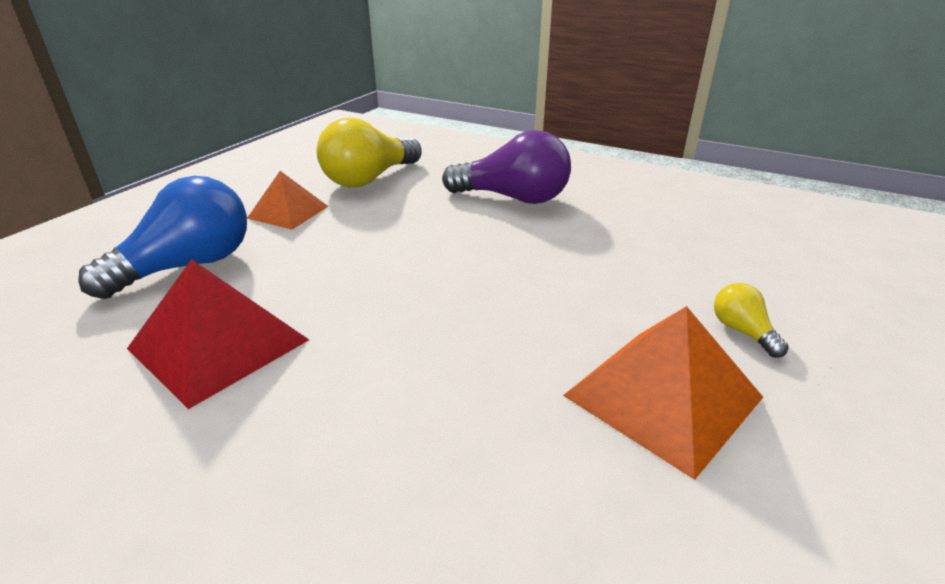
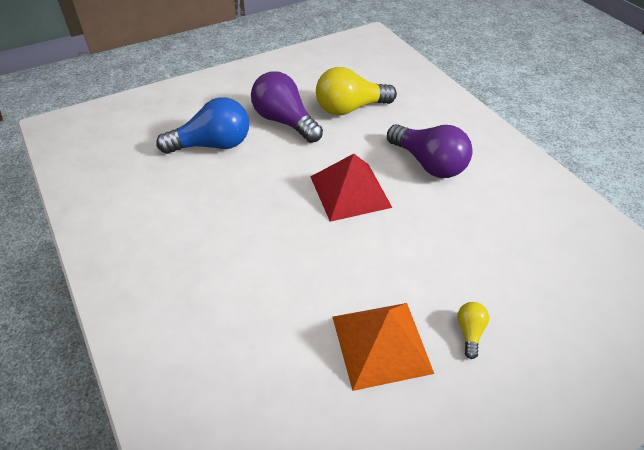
camera: 30 degrees right, 15 degrees up
red pyramid [127,259,309,409] -> red pyramid moved to [310,154,392,222]
orange pyramid [247,171,329,229] -> purple light bulb [251,71,323,143]

